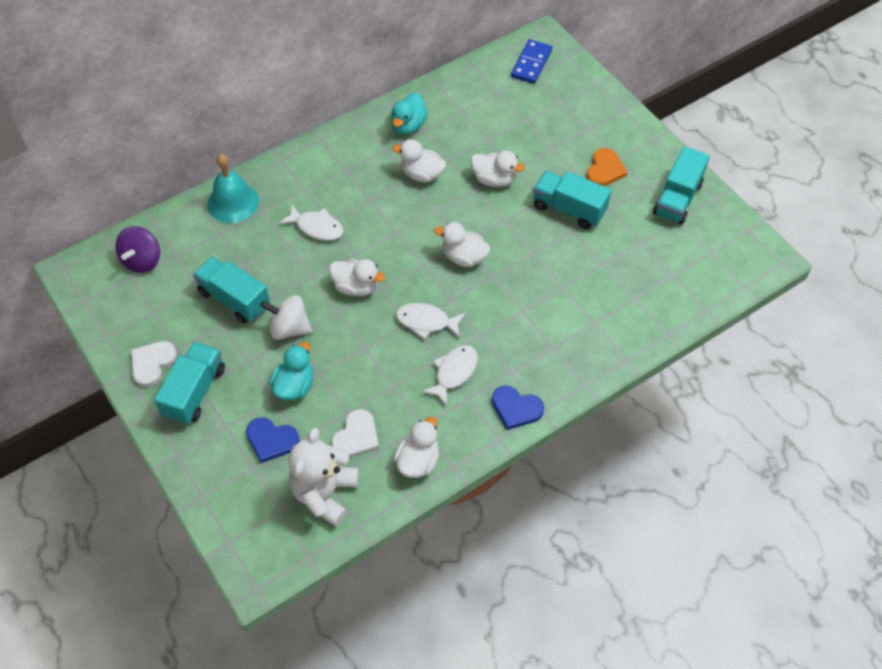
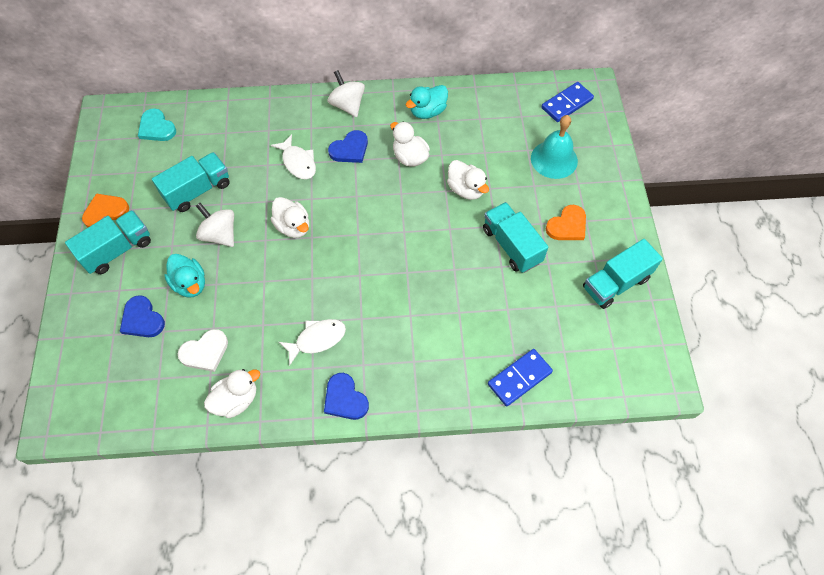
camera: 30 degrees right, 5 degrees up
purple spinning top [115,226,160,273] -> turquoise heart [138,108,176,141]
white heart [131,341,177,387] -> orange heart [82,193,129,227]
turquoise truck [193,257,270,324] -> turquoise truck turned 75 degrees clockwise [152,152,230,212]
turquoise bell [207,154,259,223] -> turquoise bell moved to [531,115,578,179]
turquoise duck [269,342,313,400] -> turquoise duck turned 90 degrees clockwise [164,254,205,297]
white teddy bear [288,428,359,526] -> none
white fish [396,303,466,339] -> none
white duck [434,222,490,267] -> none
none -> white spinning top [328,70,365,117]
none -> blue heart [328,130,368,163]
none -> blue domino [488,349,553,407]

